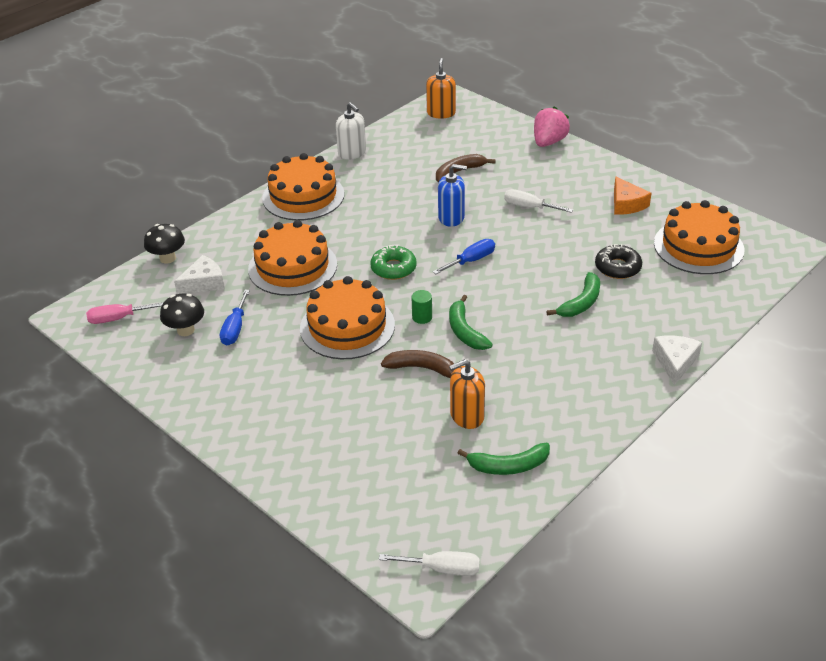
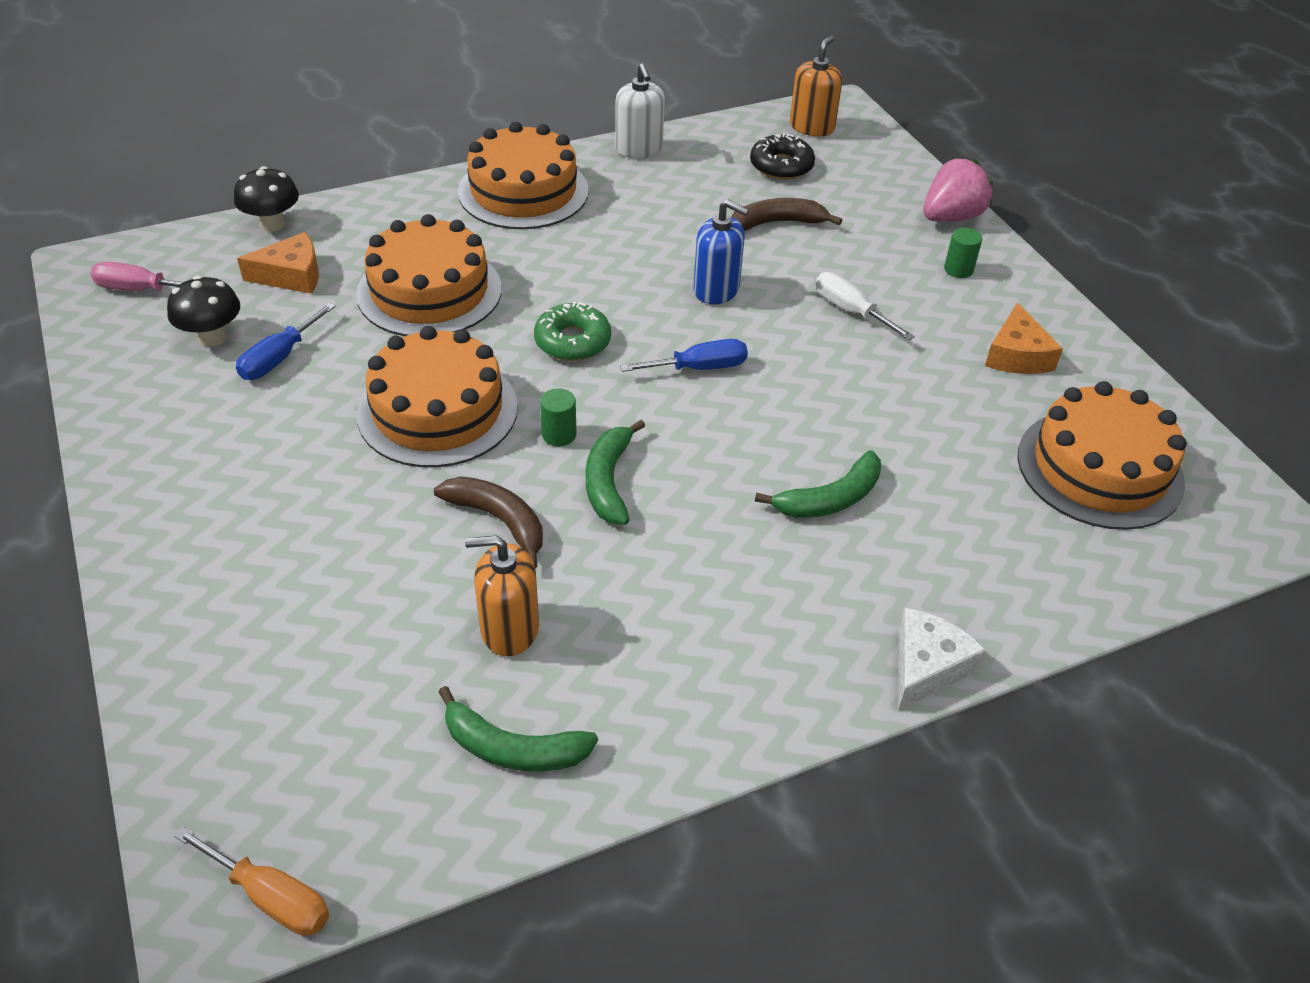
camera: 20 degrees right, 5 degrees up
white cheese [174,255,225,294] -> orange cheese [237,232,319,294]
white screwdriver [379,551,480,576] -> orange screwdriver [174,826,329,936]
black donut [595,244,642,279] -> black donut moved to [750,133,815,180]
none -> green cylinder [944,228,982,278]

